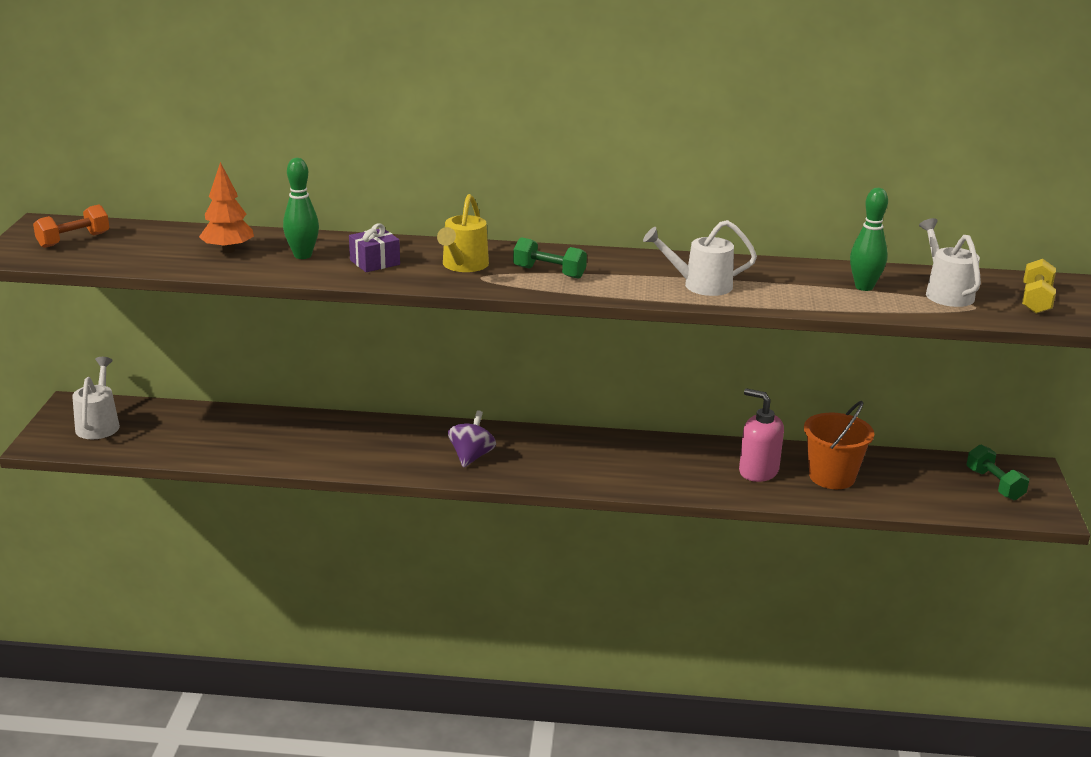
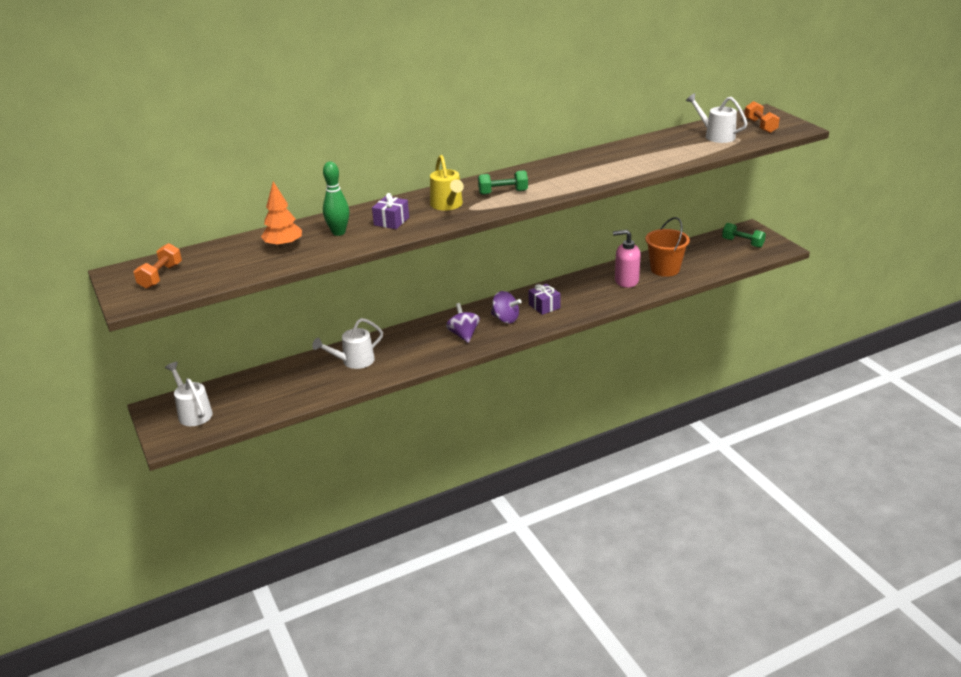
camera: 30 degrees left, 5 degrees up
white watering can [643,220,757,296] -> white watering can moved to [312,318,383,369]
green bowling pin [850,188,888,291] -> none
yellow dumbbell [1022,259,1056,314] -> orange dumbbell [745,101,780,133]
none -> purple spinning top [491,291,522,324]
none -> purple gift [528,284,560,315]

